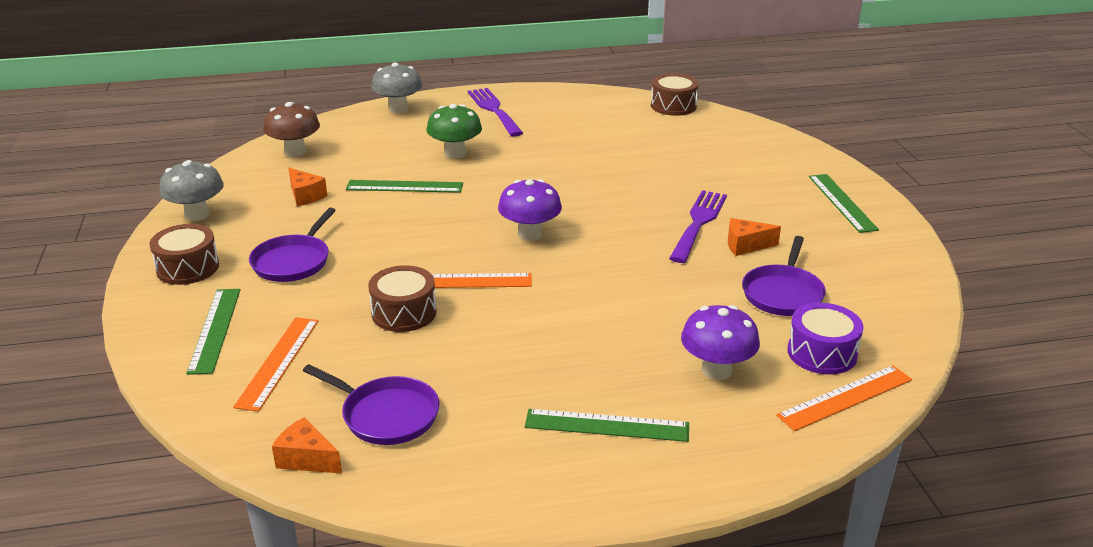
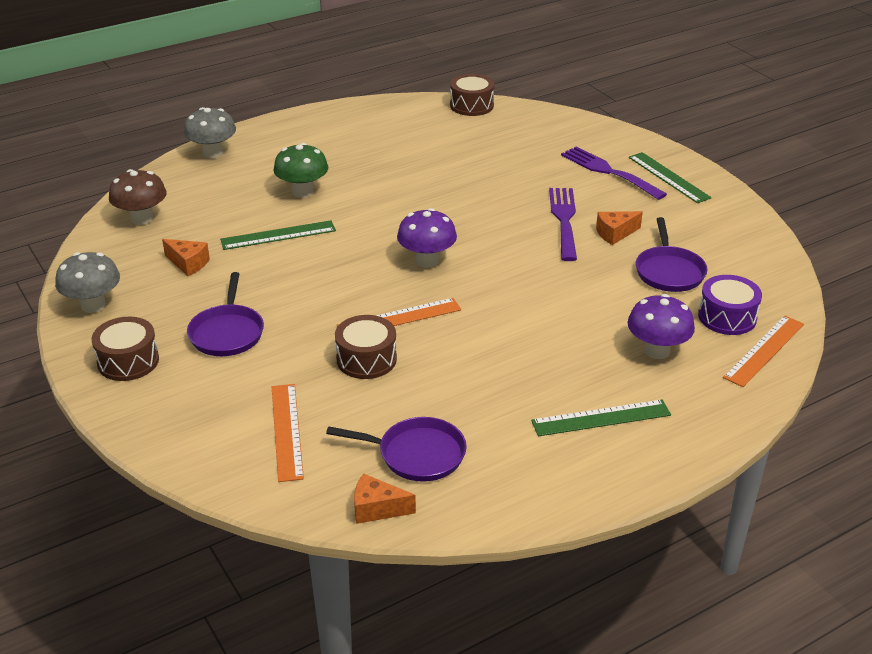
camera: 20 degrees left, 5 degrees up
green ruler [186,289,241,375] -> none
purple fork [468,88,523,137] -> purple fork moved to [561,146,667,200]

